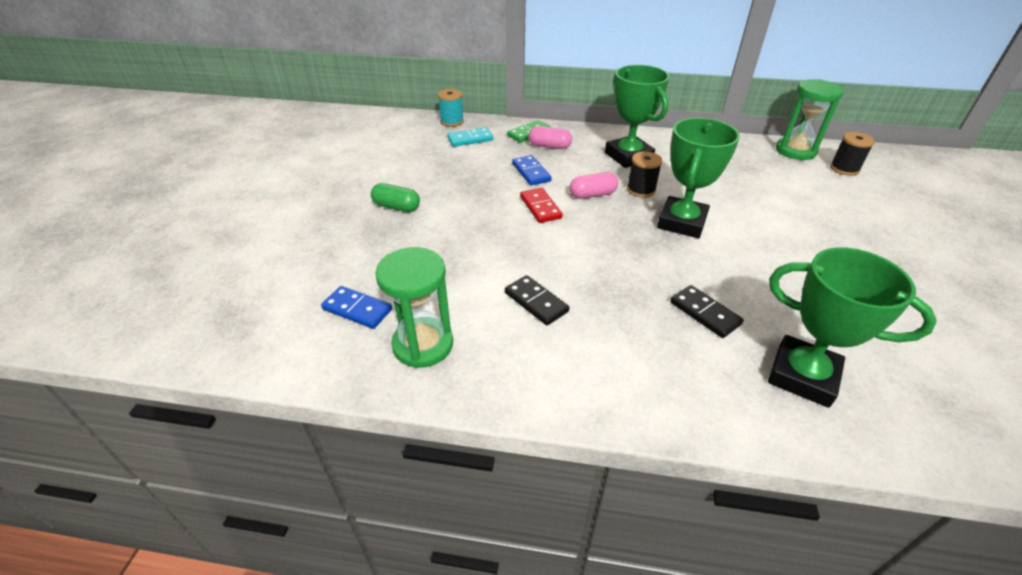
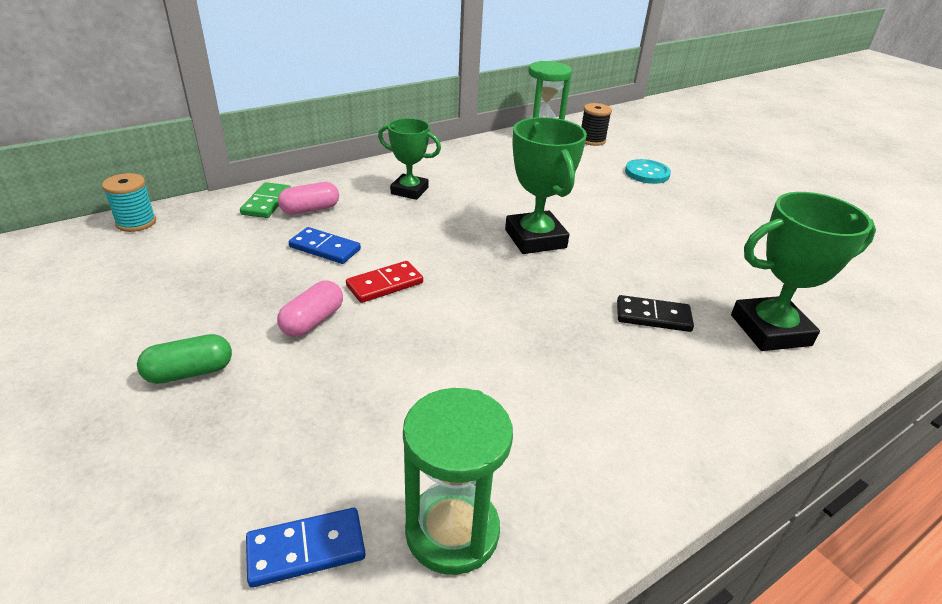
camera: 45 degrees left, 5 degrees down
turquoise domino [447,127,493,147] -> none
black domino [505,275,570,325] -> none
red domino [520,188,563,223] -> red domino turned 60 degrees counterclockwise [346,261,423,303]
pink capsule [570,172,618,199] -> pink capsule moved to [277,281,343,337]
green trophy [605,65,670,168] -> green trophy [378,118,441,200], size x0.66
black spool [627,151,663,198] -> none
none -> turquoise button [625,159,671,184]

